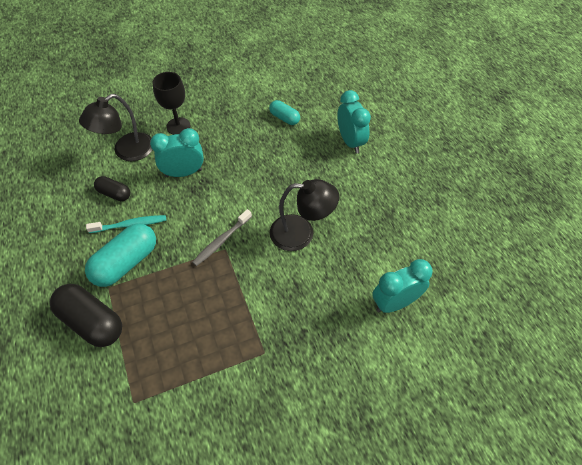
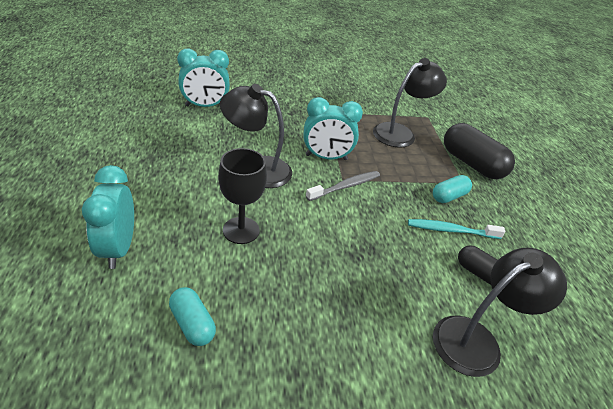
camera: 170 degrees left, 15 degrees down
turquoise capsule [85,223,156,287] -> turquoise capsule [433,175,472,203], size x0.56
turquoise clock [150,128,204,177] -> turquoise clock moved to [303,97,363,160]
black goblet [153,72,191,135] -> black goblet moved to [218,148,267,244]
none -> black lamp [373,58,447,148]

